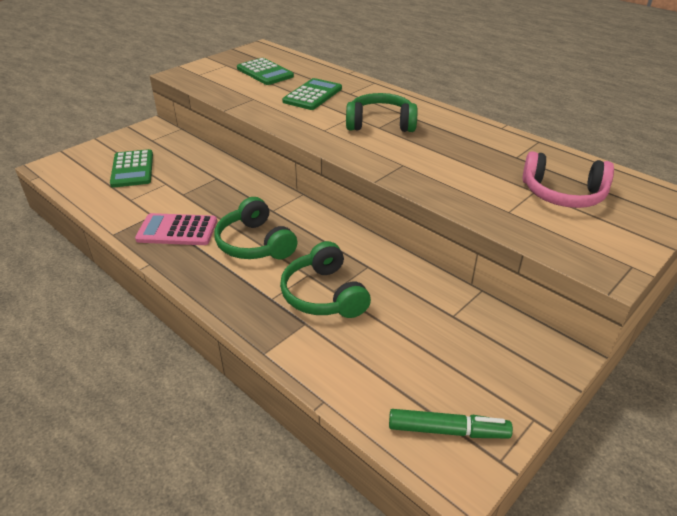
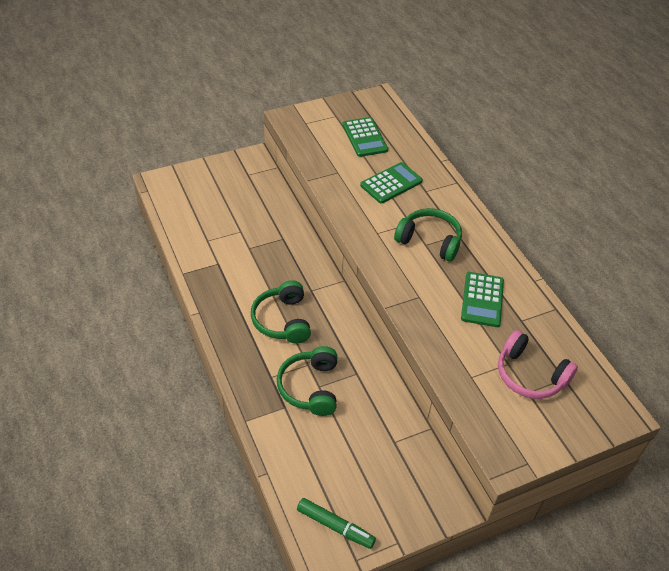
camera: 20 degrees right, 10 degrees up
green calculator [110,149,153,188] -> green calculator moved to [461,272,504,327]
pink calculator [135,213,217,245] -> none

